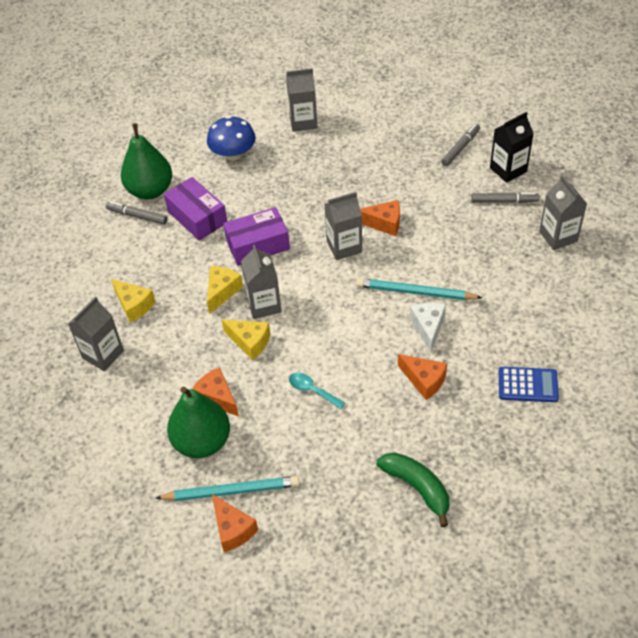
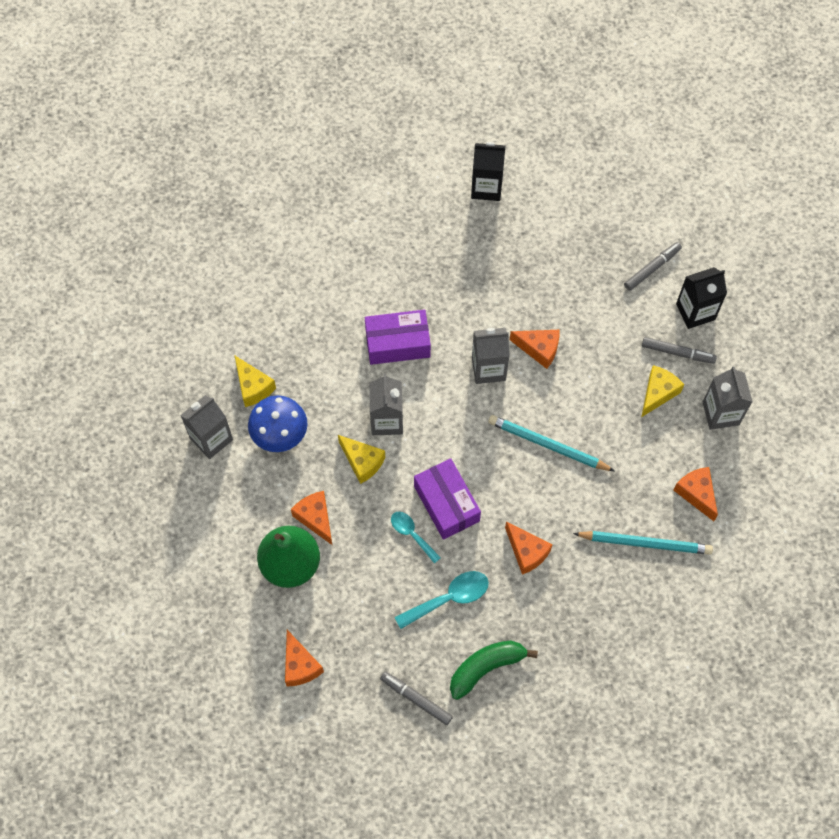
camera: 10 degrees right, 15 degrees up
grey marker [106,201,167,225] -> grey marker moved to [380,672,453,725]
green pear [121,123,172,200] -> none
turquoise pencil [156,476,299,501] -> turquoise pencil moved to [573,531,713,555]
purple box [164,177,227,241] -> purple box moved to [414,459,481,539]
blue mushroom [207,116,256,161] -> blue mushroom moved to [248,395,307,452]
yellow cheese [207,266,243,314] -> yellow cheese moved to [641,365,684,417]
grey carton [286,68,317,132] -> black carton [471,142,505,201]
green banana [377,453,449,527] -> green banana turned 90 degrees counterclockwise [450,641,538,700]
white cheese [410,303,446,353] -> none
blue calculator [499,367,559,402] -> none
none -> turquoise spoon [395,571,489,629]
none -> orange cheese [673,467,718,521]

